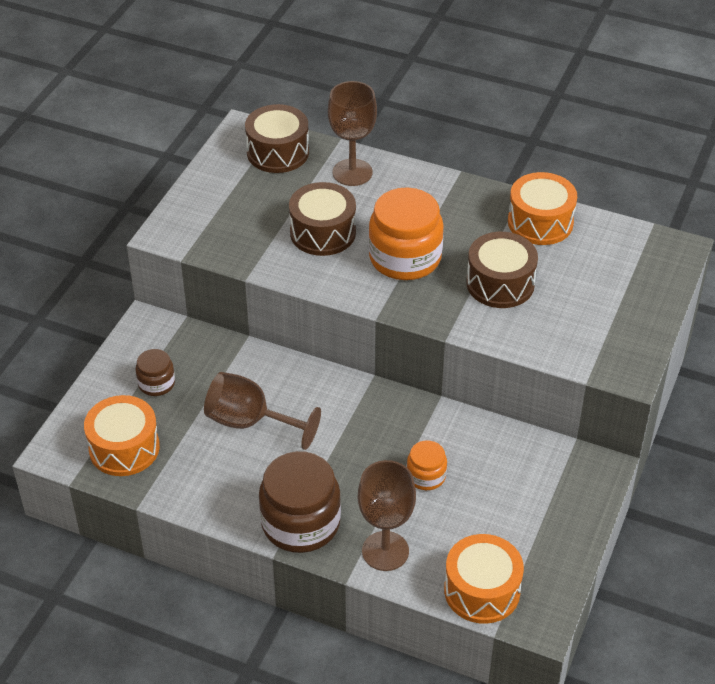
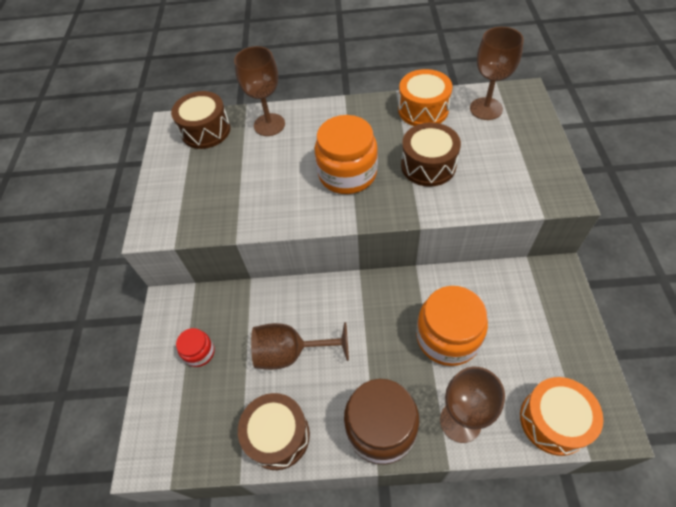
camera: 20 degrees left, 10 degrees up
orange drum [84,395,160,476] -> none
brown jar [135,349,175,396] -> red jar [176,328,215,367]
brown drum [289,182,356,256] -> brown drum moved to [238,393,310,470]
orange jar [407,440,447,490] -> orange jar [416,286,488,366], size x1.96
none -> brown goblet [470,27,524,120]

